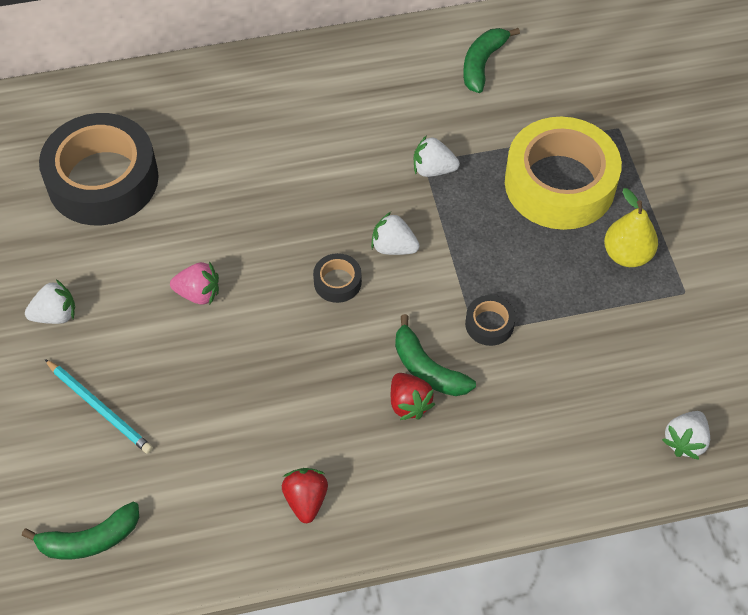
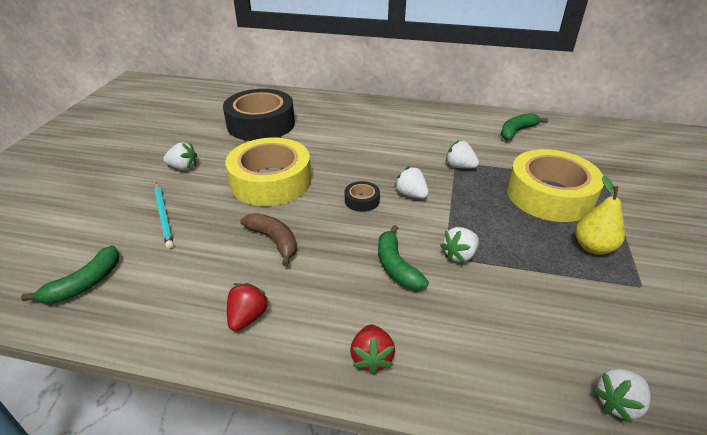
camera: 25 degrees right, 20 degrees down
green banana [22,502,139,559] -> green banana turned 60 degrees counterclockwise [21,246,119,304]
pink strawberry [170,261,219,305] -> yellow tape [226,138,311,206]
red strawberry [391,373,435,420] -> red strawberry moved to [350,324,395,375]
black tape [465,295,516,346] -> white strawberry [440,227,479,263]
none -> brown banana [240,213,297,266]

